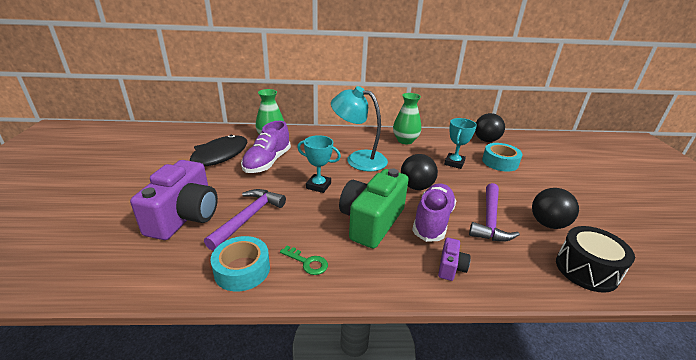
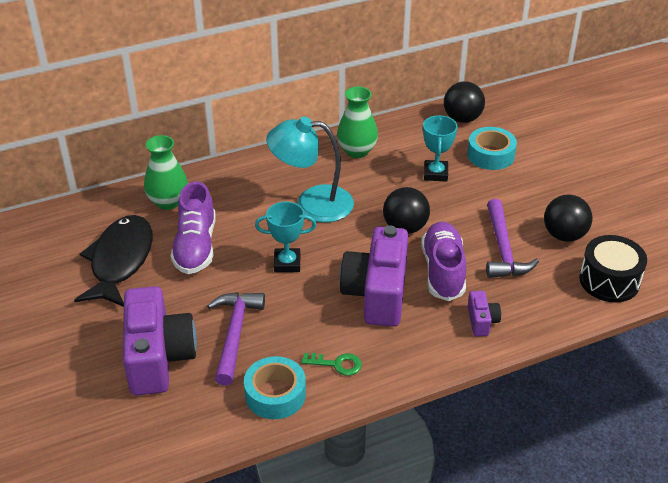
camera: 20 degrees left, 10 degrees up
green camera [339,169,409,249] -> purple camera [339,226,408,327]

